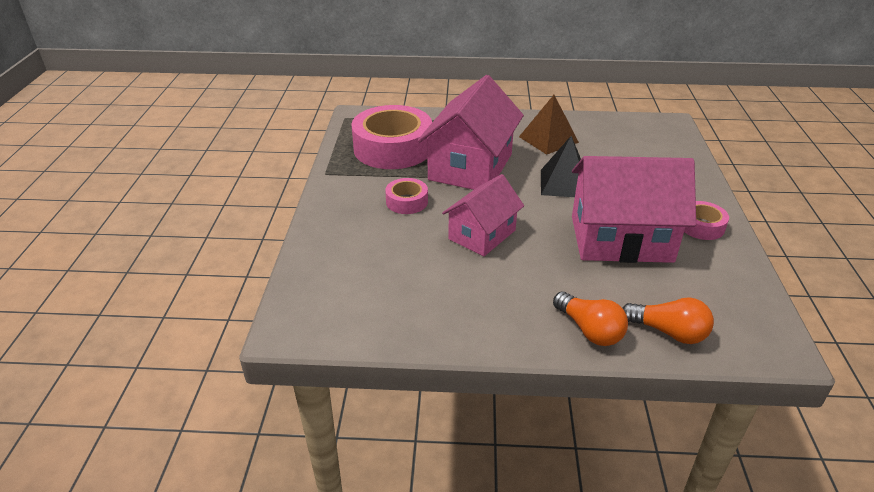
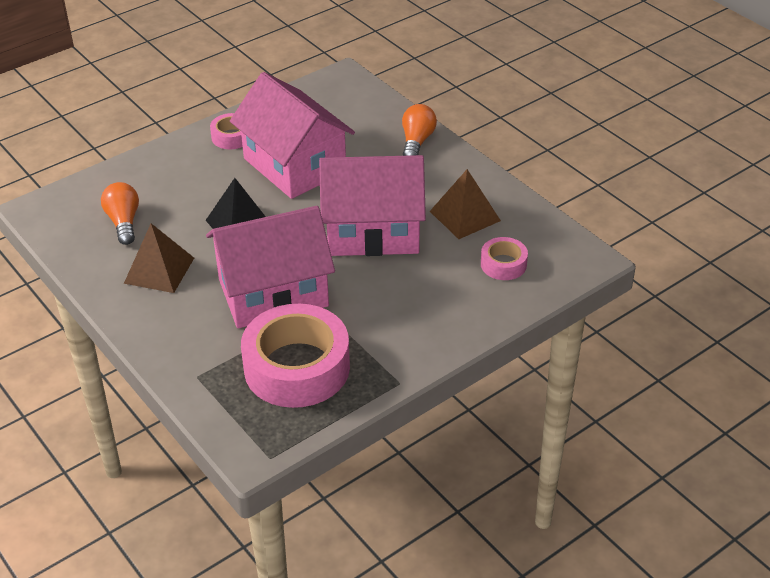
camera: 130 degrees left, 5 degrees up
pink tape [385,178,428,214] -> pink tape moved to [481,237,528,280]
pink house [442,174,524,256] -> pink house [319,155,426,256], size x1.64
orange light bulb [623,297,714,344] -> orange light bulb moved to [101,182,139,245]
none -> brown pyramid [430,169,501,239]

